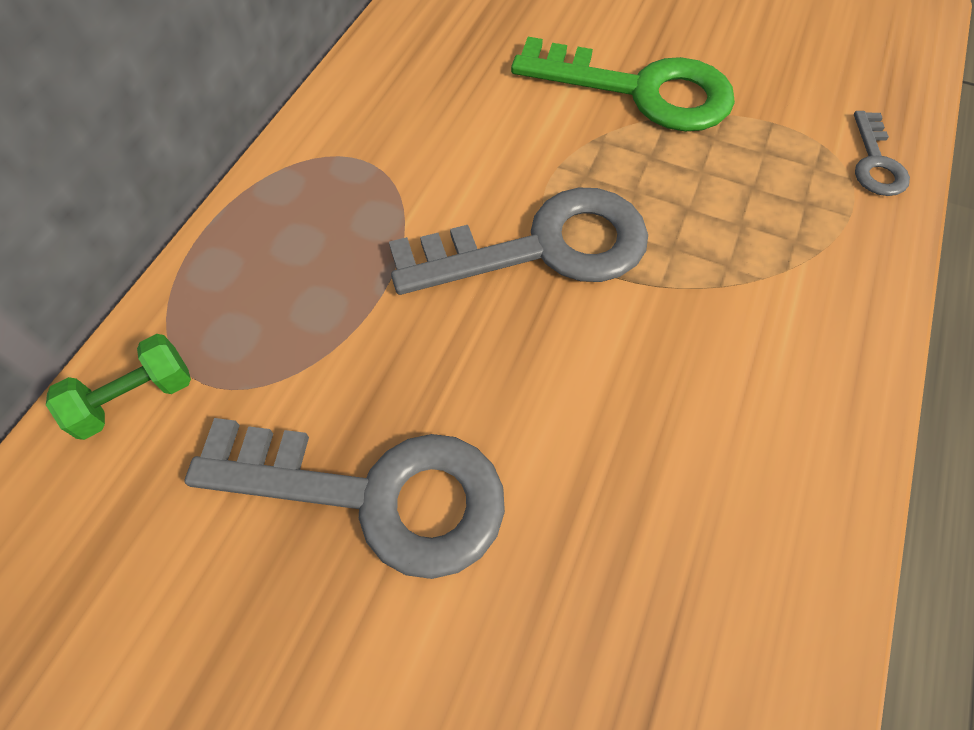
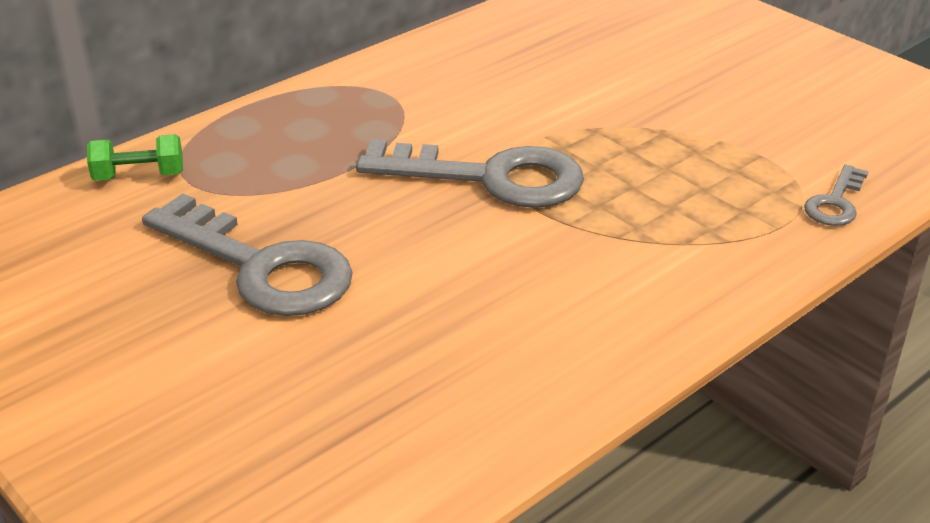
camera: 25 degrees right, 25 degrees down
green key [511,37,735,131] -> none

